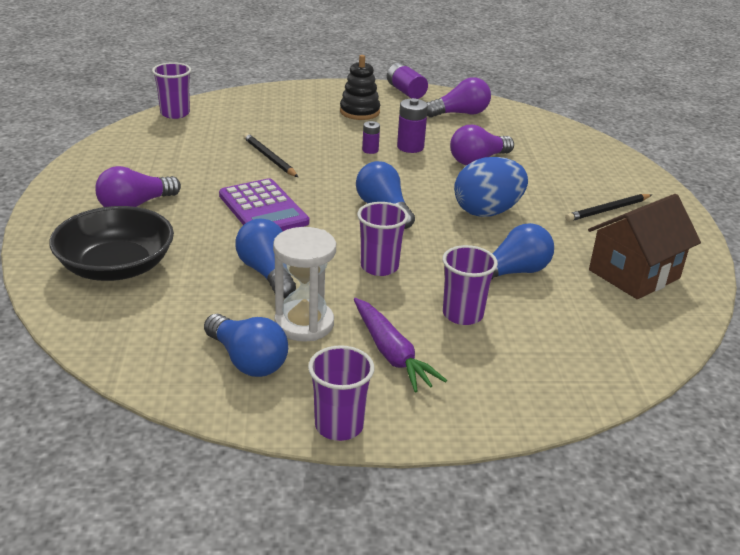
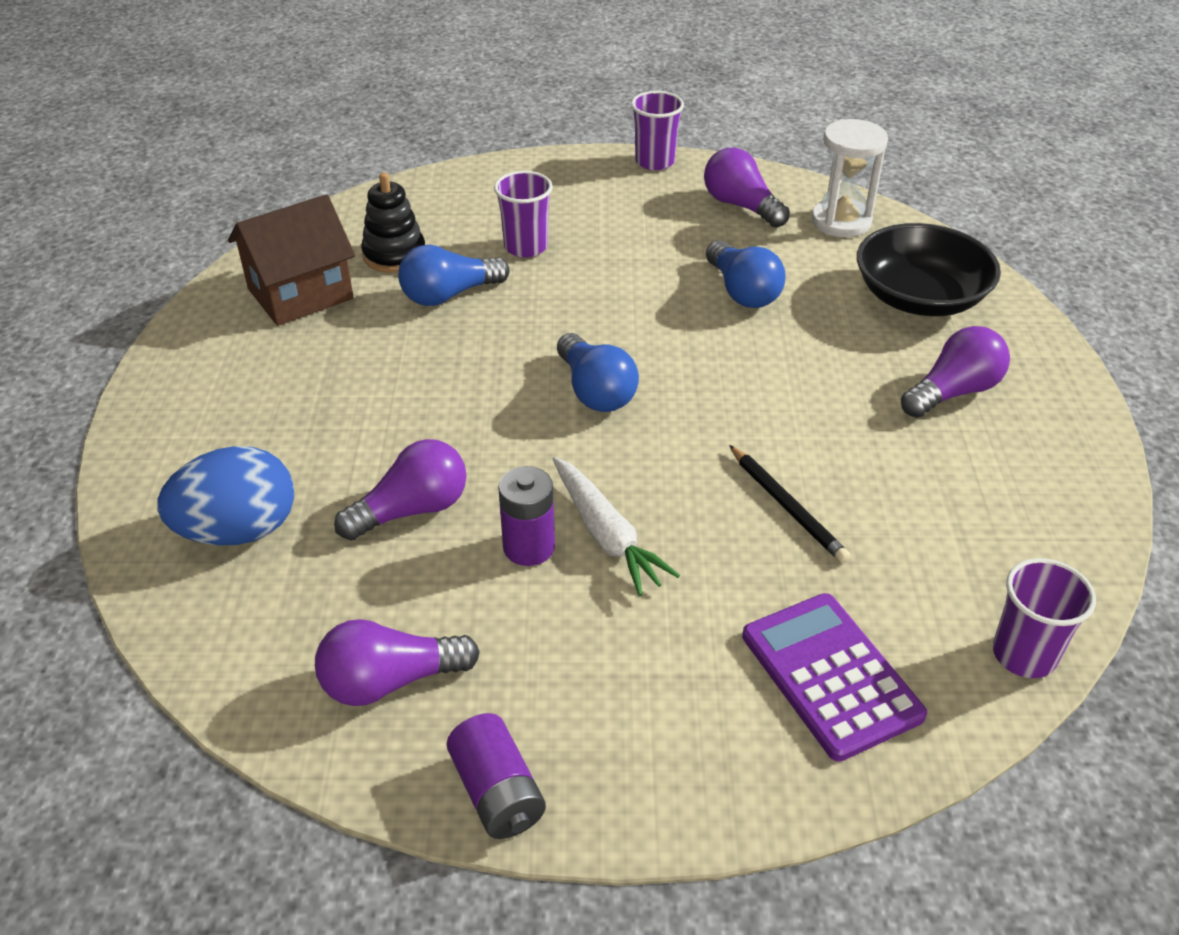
camera: 175 degrees left, 10 degrees up
blue light bulb [204,314,288,377] -> purple light bulb [704,148,790,228]
purple calculator [219,178,309,231] -> purple calculator moved to [742,593,927,762]
white hourglass [273,227,336,341] -> white hourglass moved to [811,119,888,237]
black stacking toy [340,55,380,120] -> black stacking toy moved to [361,172,425,273]
purple carrot [354,298,447,392] -> none
purple cup [357,202,409,276] -> none
purple battery [362,121,380,154] -> white carrot [553,457,680,596]
blue egg [454,157,528,217] -> blue egg moved to [157,446,294,546]
black pencil [565,194,652,222] -> none

